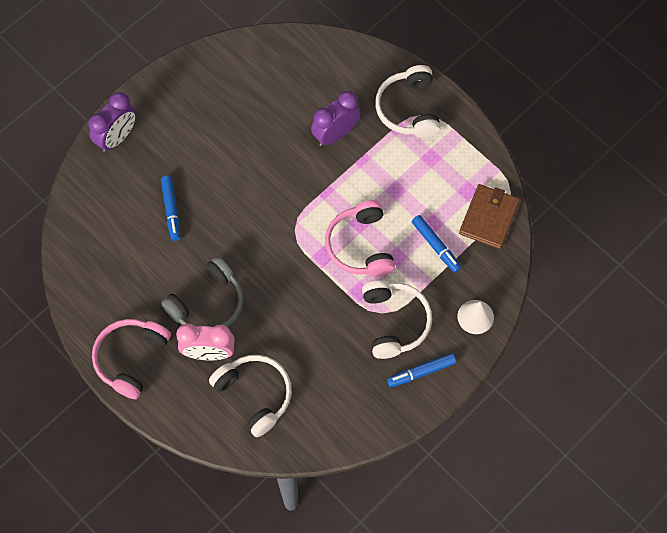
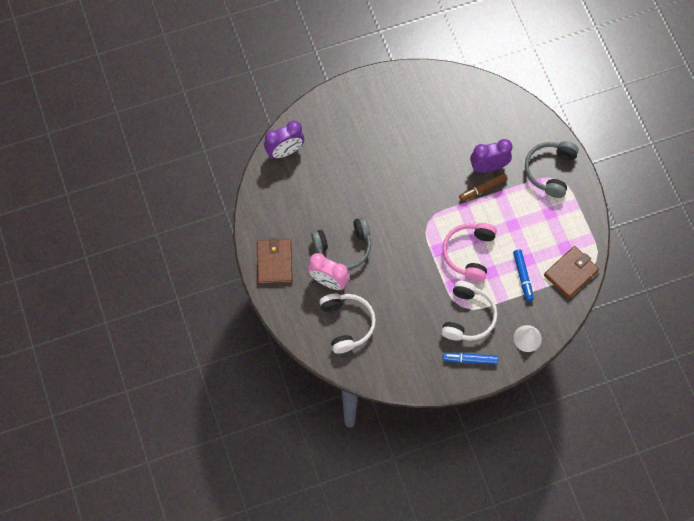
camera: 25 degrees right, 0 degrees up
purple clock [89,92,136,152] -> purple clock moved to [264,121,304,159]
pink headphones [92,319,171,399] -> brown wallet [257,238,293,284]
blue marker [161,176,181,241] -> none
white headphones [375,65,441,138] -> grey headphones [525,141,579,198]
none -> brown marker [459,173,507,202]

